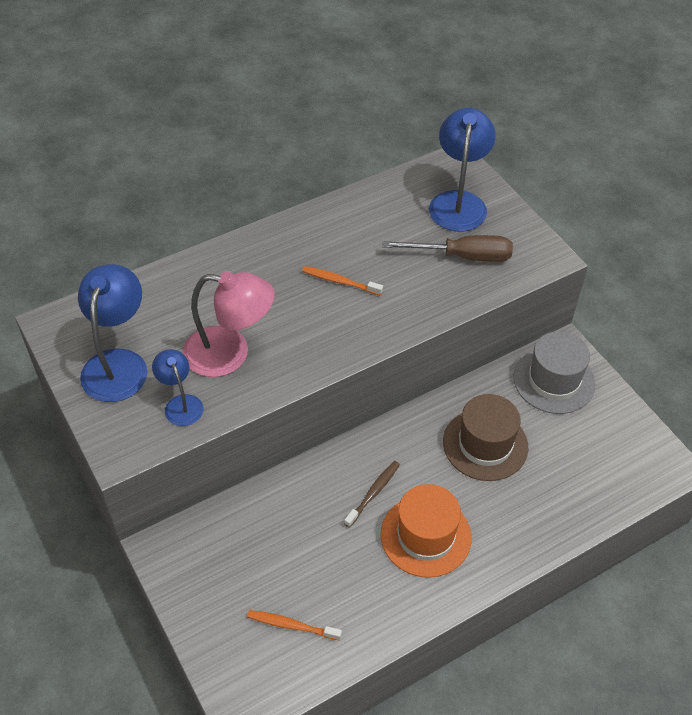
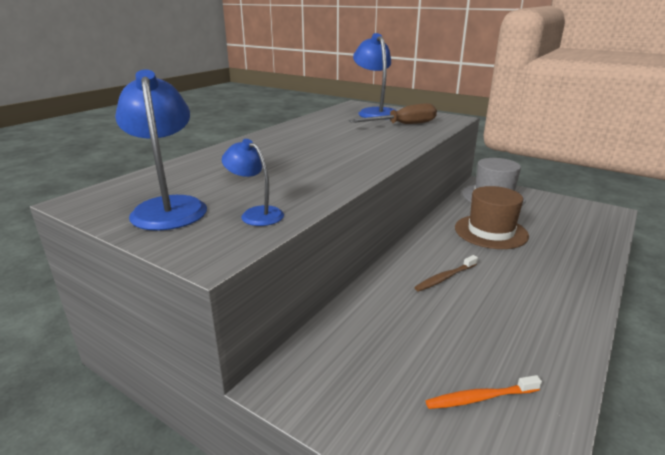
camera: 25 degrees left, 25 degrees down
pink lamp [183,271,275,377] -> none
orange toothbrush [302,266,383,296] -> none
brown toothbrush [344,461,400,528] -> brown toothbrush turned 135 degrees counterclockwise [414,255,478,292]
orange hat [381,484,472,578] -> none

